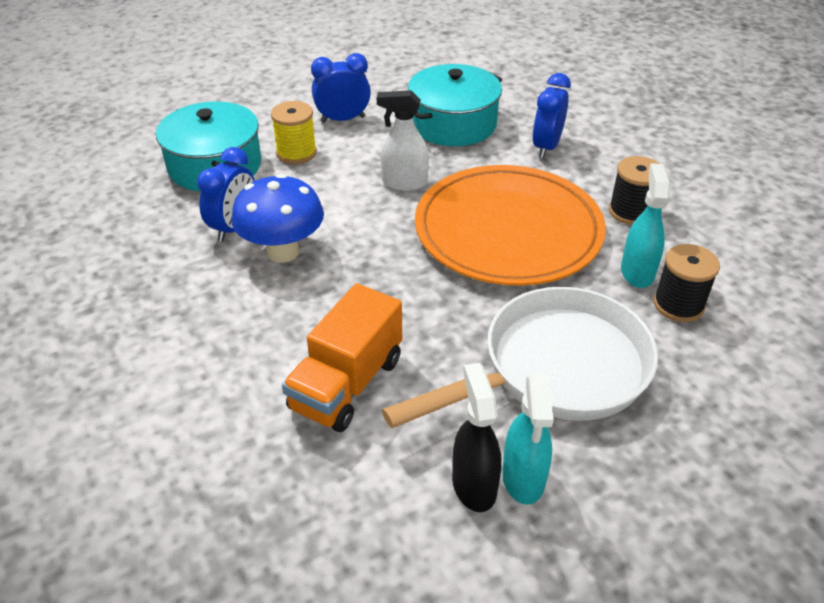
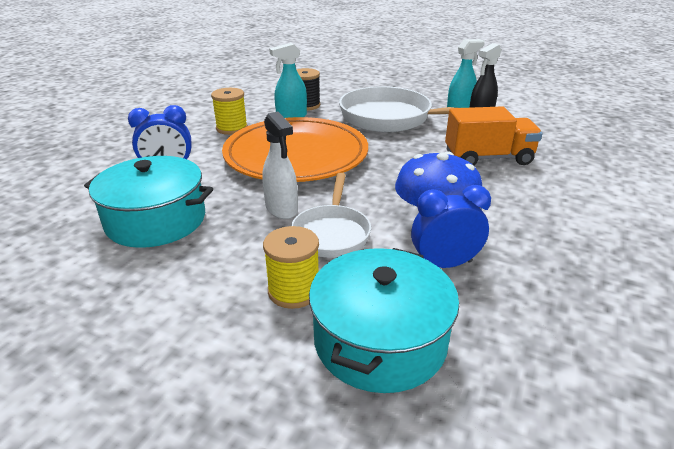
camera: 125 degrees left, 10 degrees down
blue clock [311,53,371,123] -> none
black spool [609,156,660,225] -> yellow spool [211,88,248,135]
none -> white pan [291,173,371,258]

